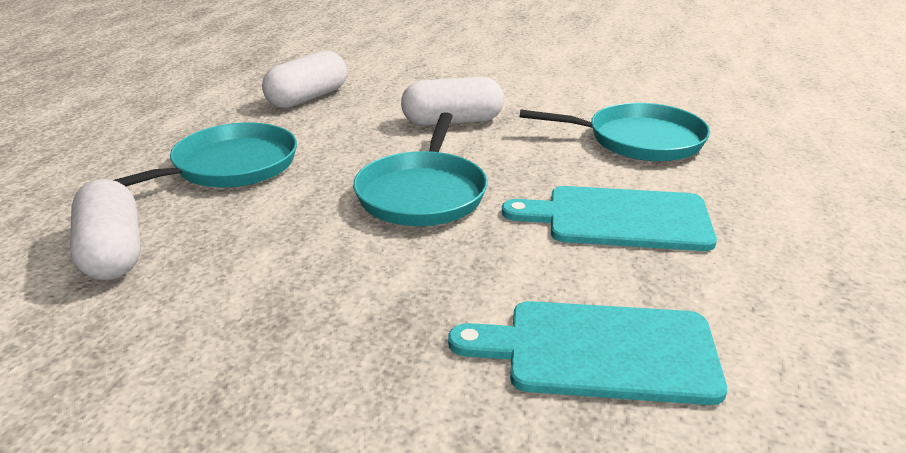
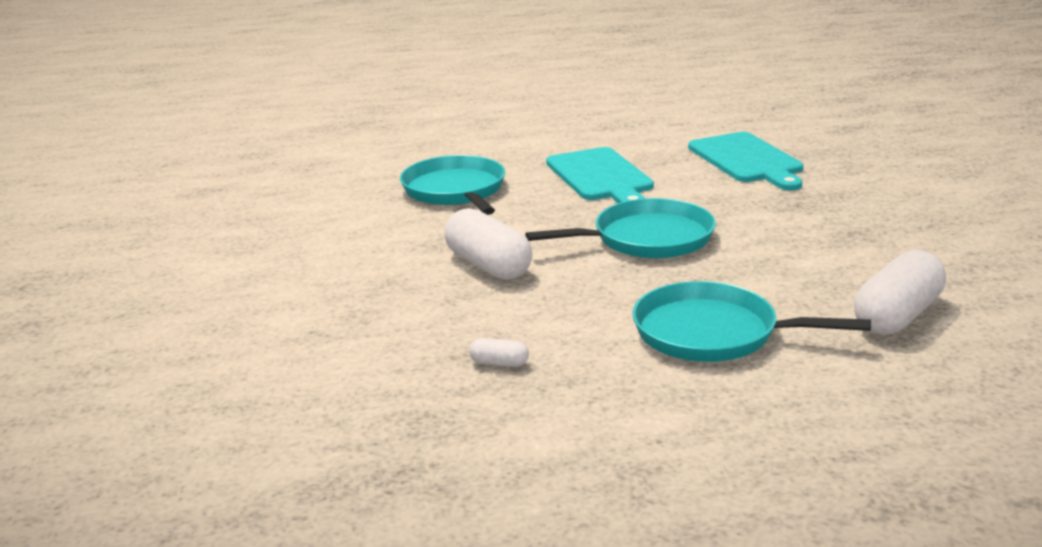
camera: 115 degrees left, 5 degrees down
white capsule [262,51,347,108] -> white capsule [469,338,529,367], size x0.44

